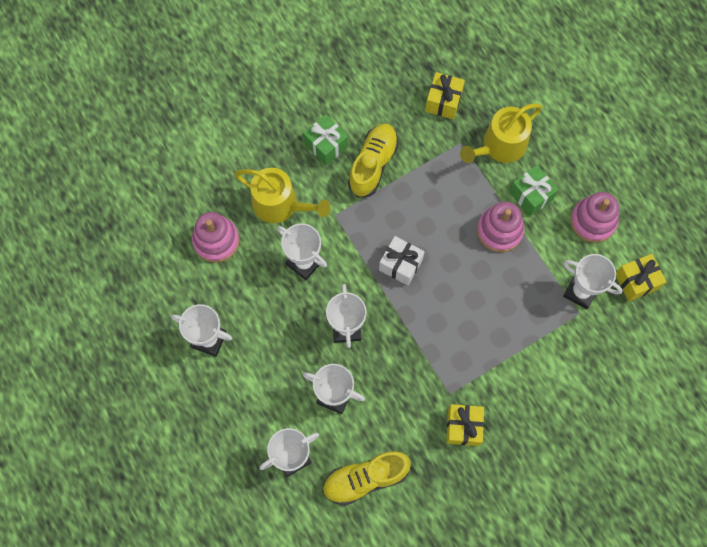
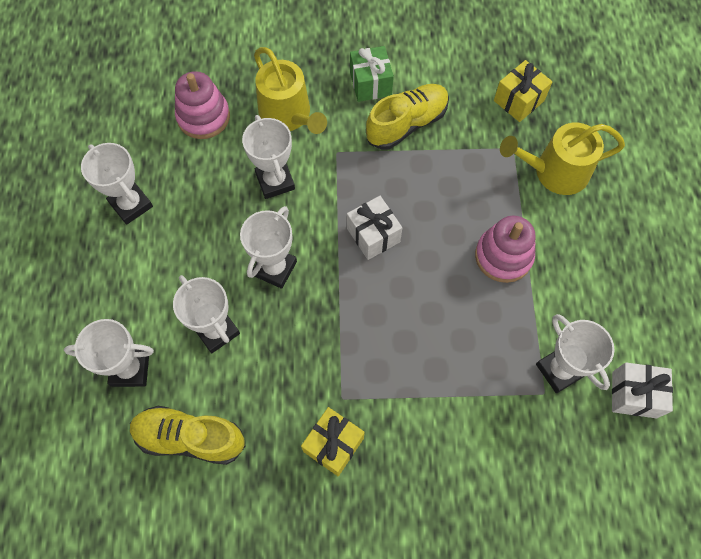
camera: 30 degrees right, 5 degrees down
green gift [509,165,558,216] -> none
pink stacking toy [571,192,619,243] -> none
yellow gift [616,254,666,301] -> white gift [612,362,673,419]

